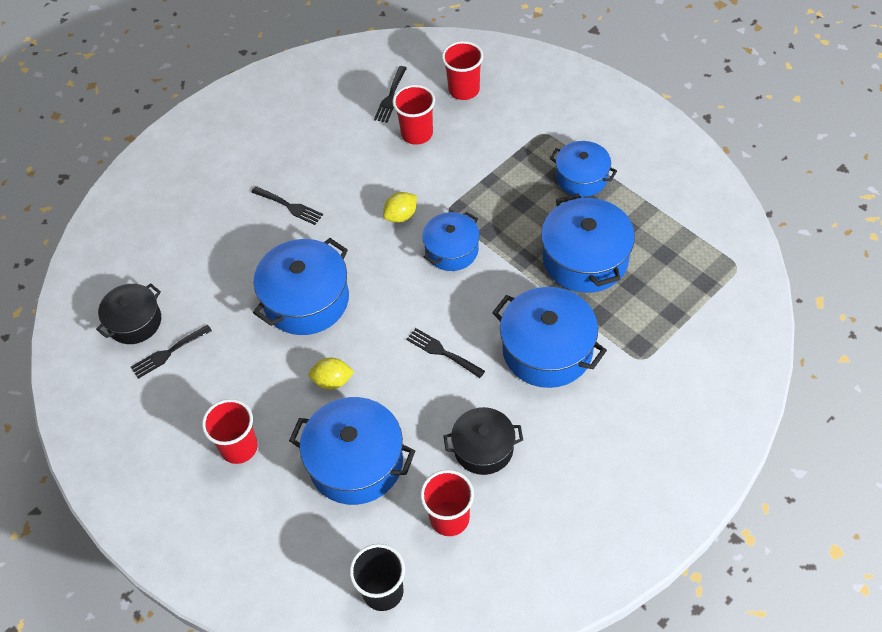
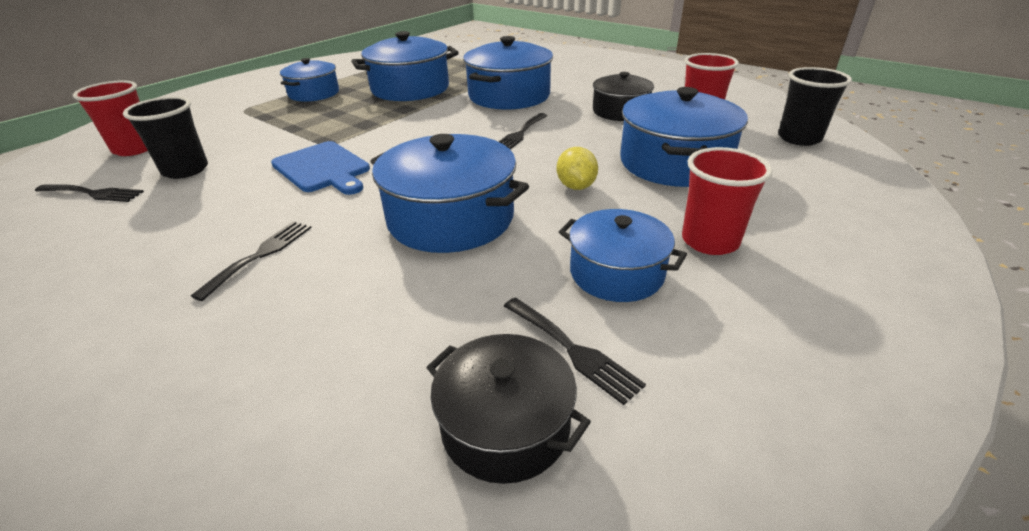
camera: 100 degrees left, 20 degrees down
yellow lemon [383,192,417,223] -> blue cutting board [271,141,370,195]
red cup [392,85,435,145] -> black cup [123,96,208,179]
blue pot [422,212,480,271] -> blue pot moved to [559,209,687,302]

